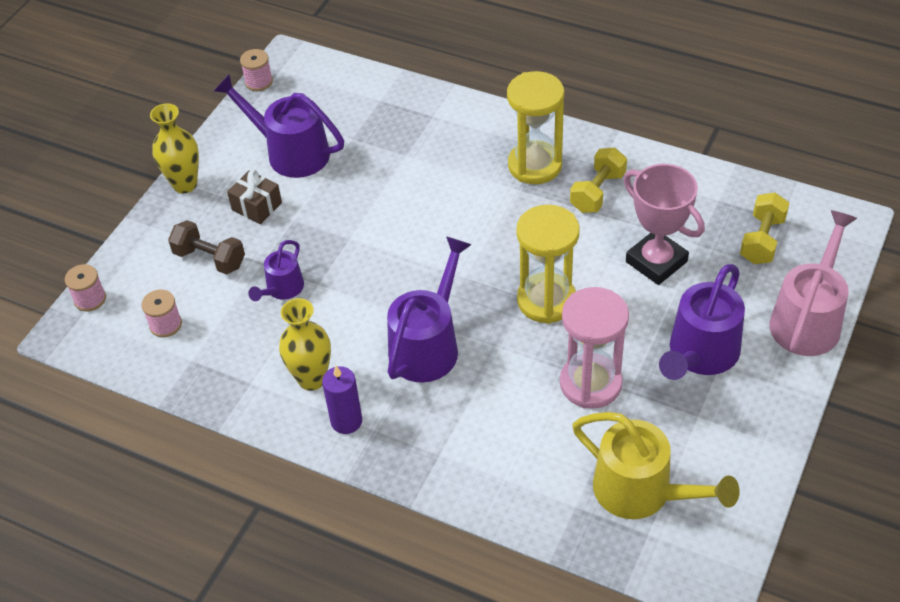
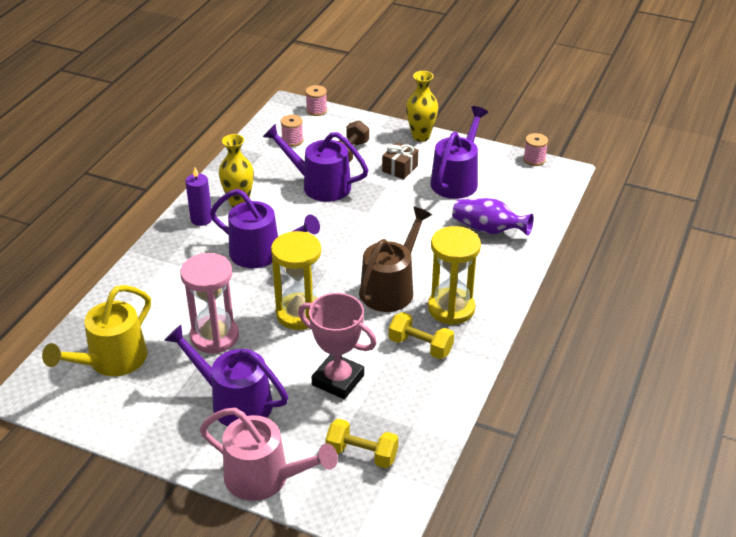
camera: 85 degrees right, 10 degrees down
purple watering can [248,240,304,301] -> purple watering can [263,124,368,202], size x1.78
pink trophy [624,164,705,285] -> pink trophy turned 75 degrees clockwise [298,293,377,399]
none -> brown watering can [359,207,432,312]
none -> purple vase [452,198,534,236]

